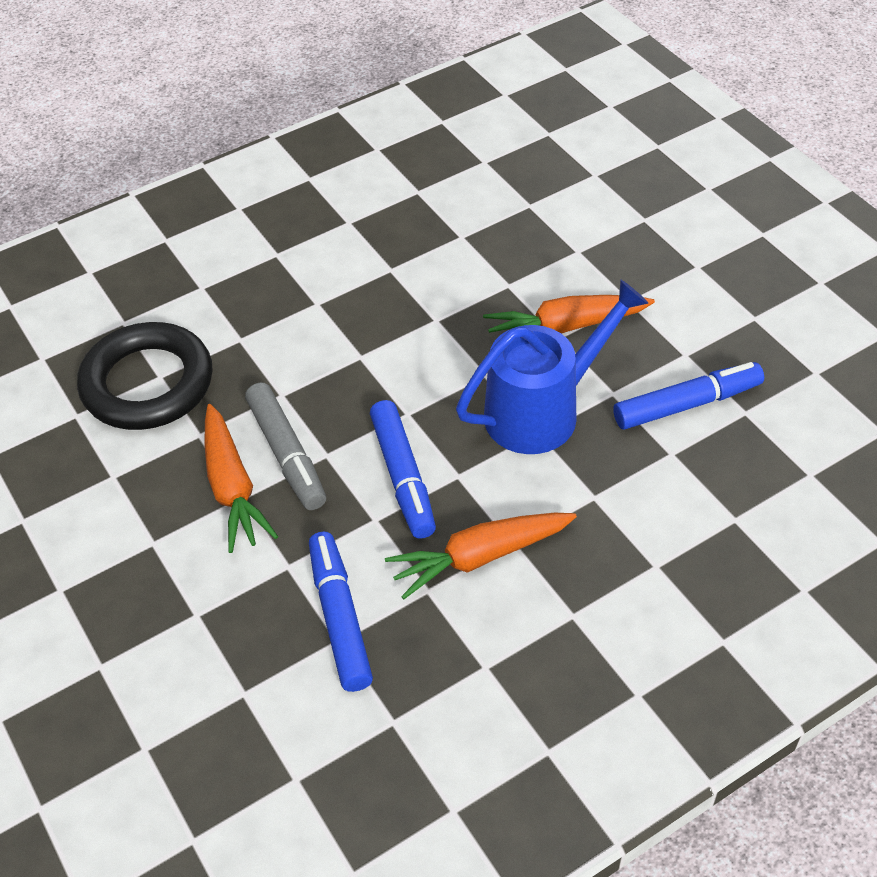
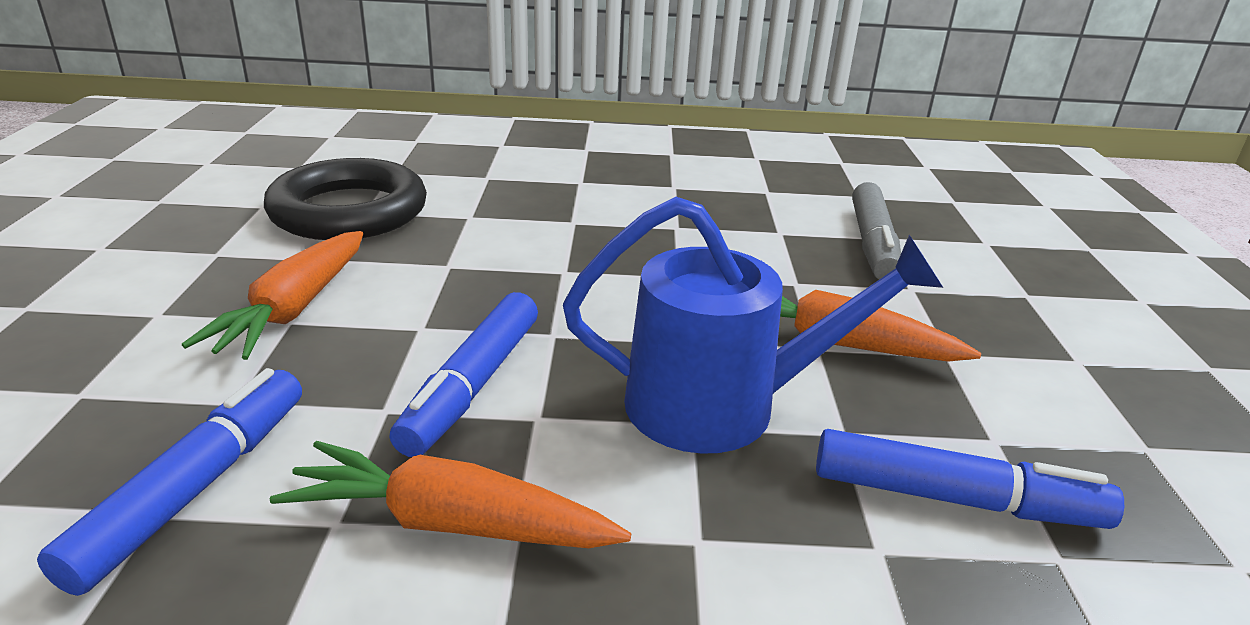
camera: 30 degrees right, 20 degrees down
grey marker [245,382,326,510] -> grey marker moved to [852,182,901,280]

